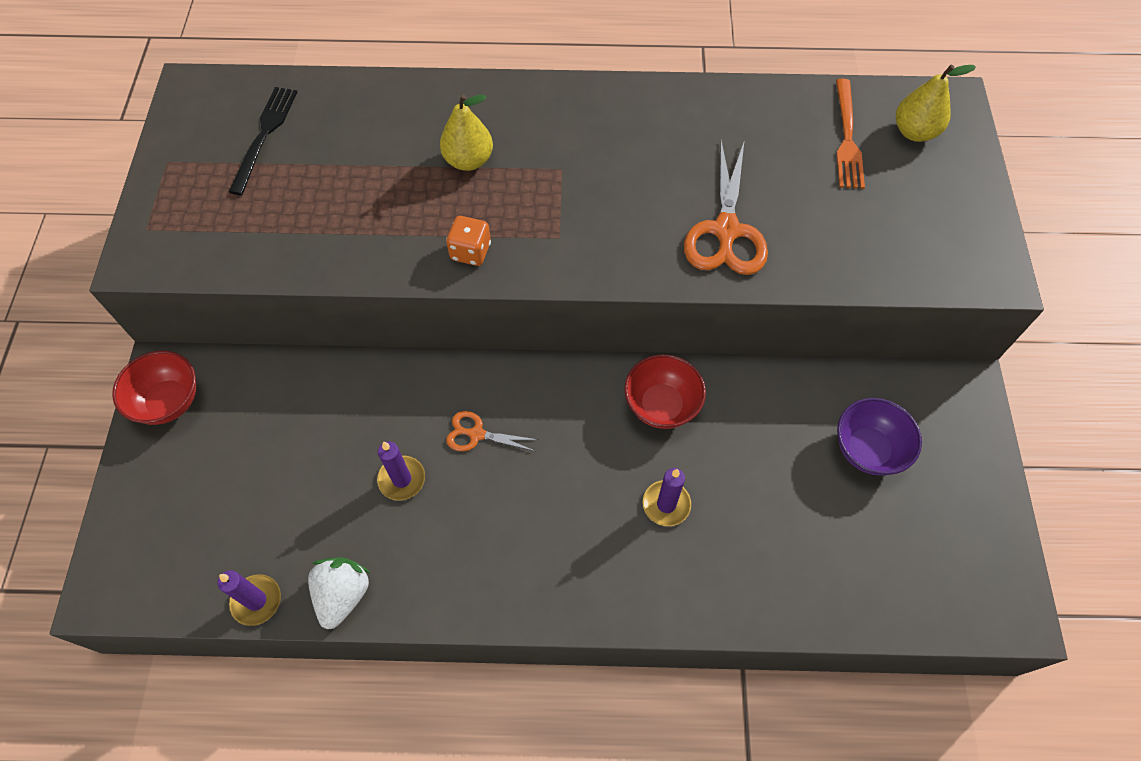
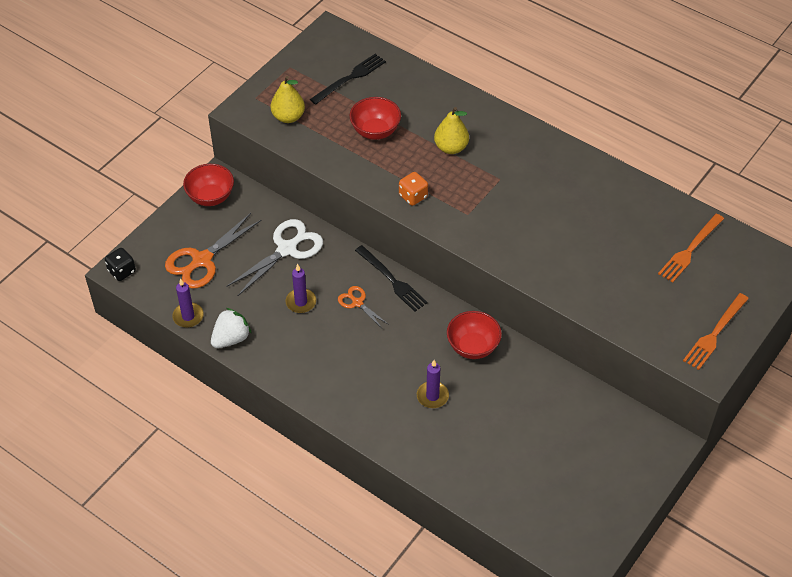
camera: 35 degrees right, 10 degrees down
orange scissors [684,141,768,275] -> orange scissors moved to [165,213,261,289]
purple bowl [837,398,922,476] -> none
yellow pear [896,64,976,142] -> yellow pear moved to [271,76,305,123]
none -> black dice [105,248,136,281]
none -> white scissors [226,219,323,297]
none -> red bowl [350,97,401,140]
none -> black fork [355,245,428,311]
none -> orange fork [683,293,749,370]

